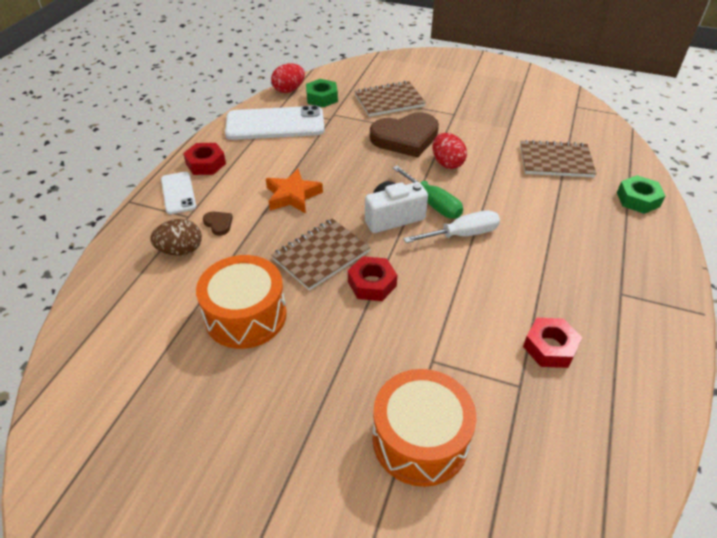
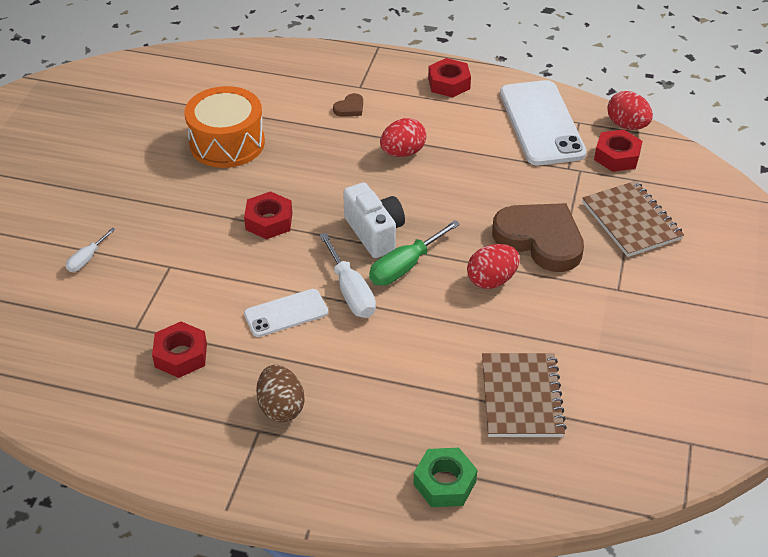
camera: 85 degrees right, 0 degrees up
brown egg [150,219,202,256] -> brown egg moved to [256,365,304,422]
white phone [161,172,196,214] -> white phone moved to [244,289,328,337]
orange star [266,168,323,214] -> red egg [380,118,426,157]
brown notebook [271,219,371,291] -> none
green nut [306,79,338,107] -> red nut [594,129,643,172]
brown heart [370,112,439,158] -> brown heart turned 150 degrees clockwise [492,203,584,272]
orange drum [373,369,477,487] -> white screwdriver [66,228,116,272]

